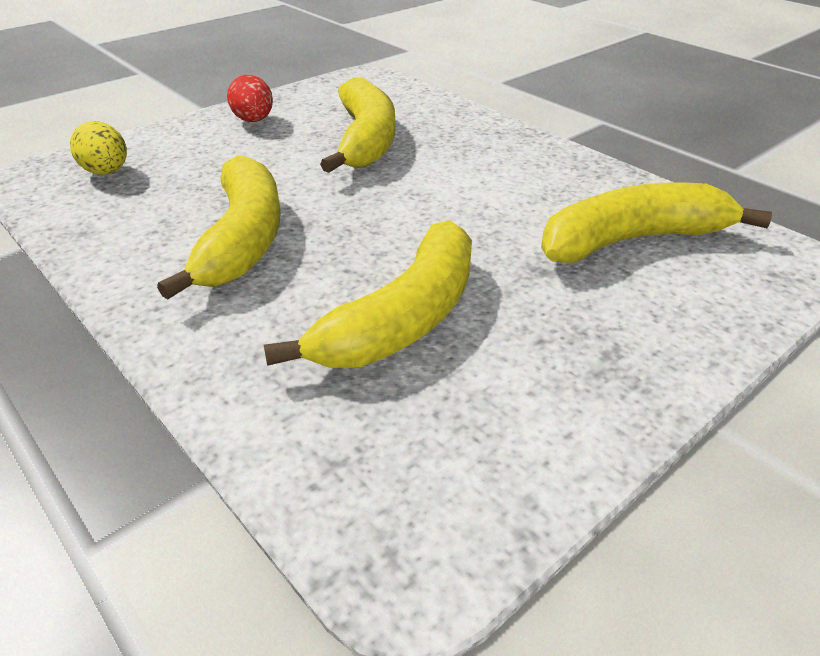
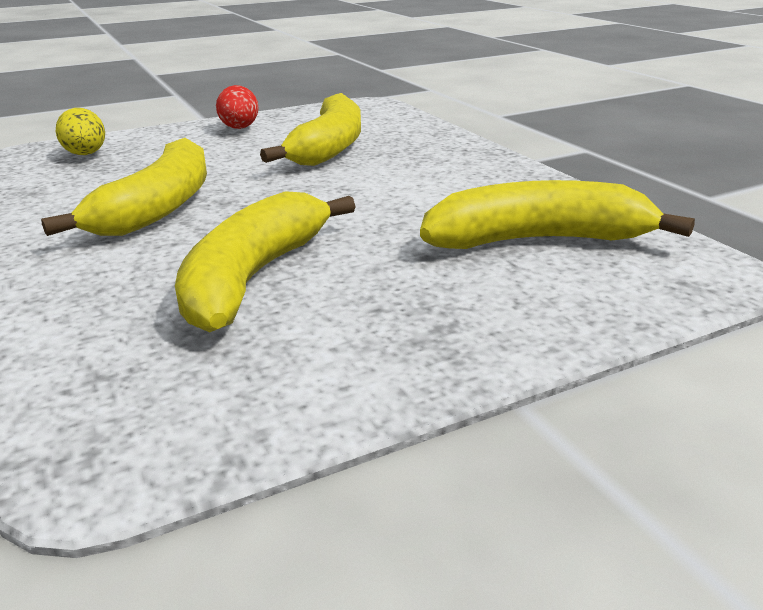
camera: 15 degrees right, 10 degrees down
yellow banana [264,220,472,368] -> yellow banana turned 150 degrees clockwise [175,191,356,332]

